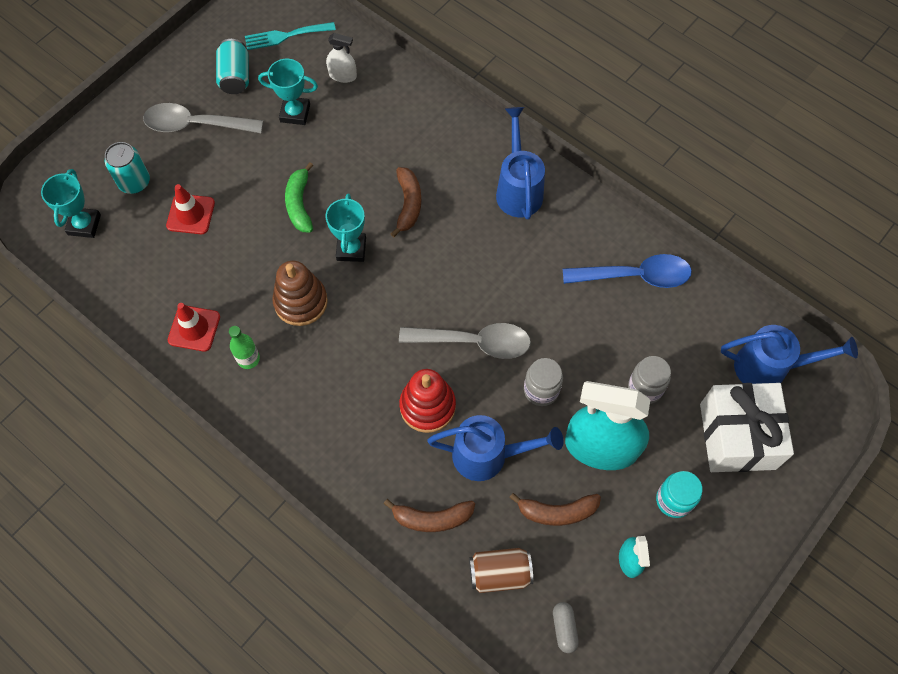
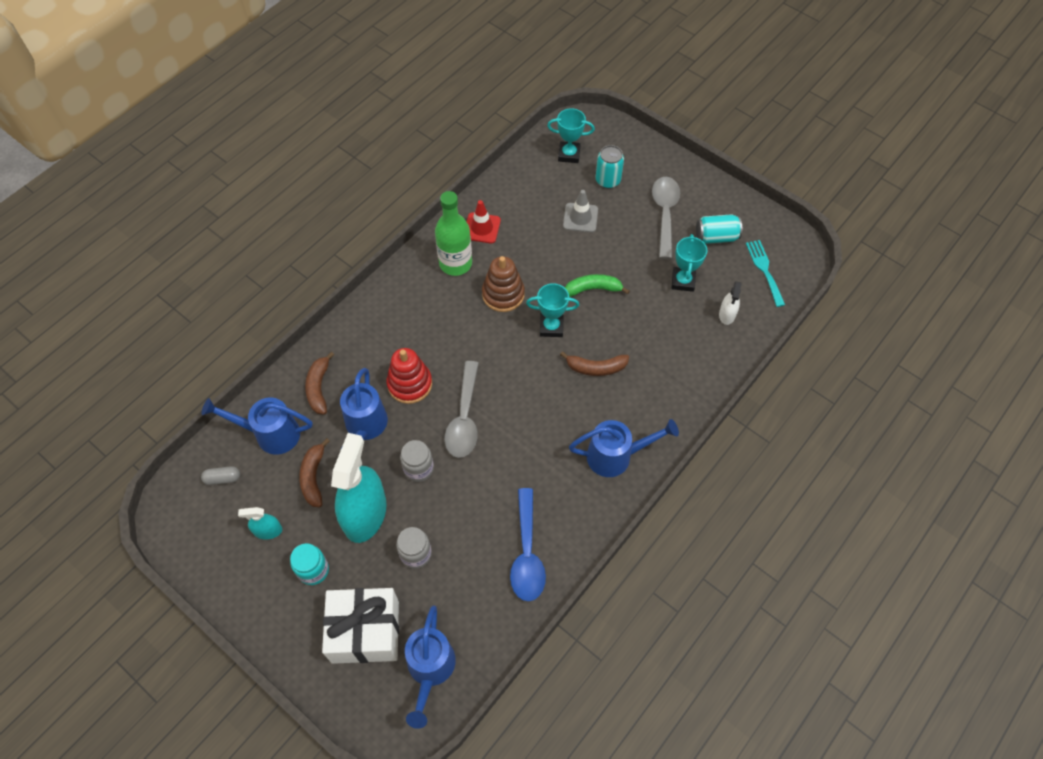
camera: 90 degrees right, 5 degrees down
red traffic cone [166,184,215,234] -> grey traffic cone [563,190,598,232]
green bottle [229,326,260,369] -> green bottle [435,191,472,276], size x1.90
brown can [469,548,533,593] -> blue watering can [201,398,312,455]

